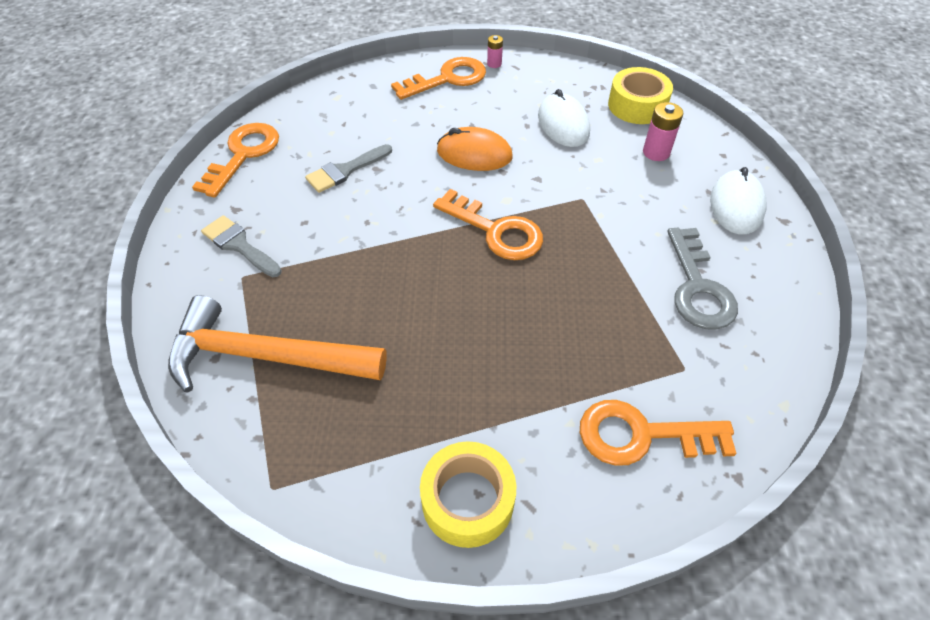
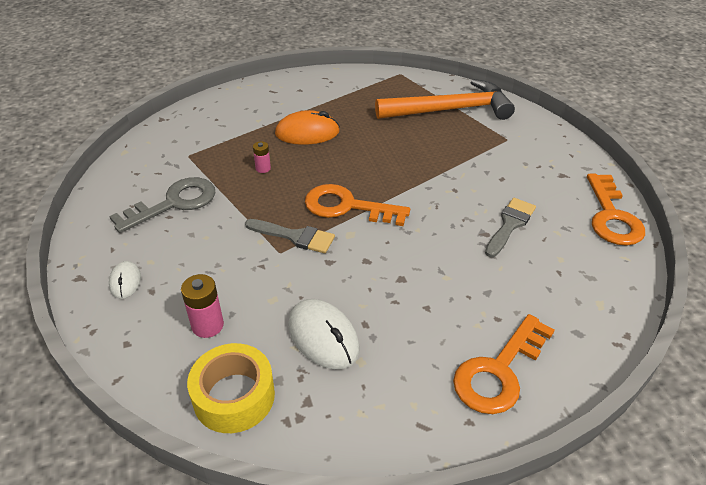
camera: 160 degrees right, 10 degrees down
grey brush [201,215,282,277] -> grey brush moved to [245,219,335,253]
yellow tape [420,441,516,548] -> none
orange mouse [437,127,513,171] -> orange mouse moved to [275,110,340,145]
pink battery [487,35,503,68] -> pink battery moved to [253,141,271,173]
orange key [580,400,737,466] -> none
grey key [667,228,738,330] -> grey key turned 75 degrees clockwise [109,177,215,233]
white mouse [710,167,766,234] -> white mouse [109,261,141,299], size x0.56

